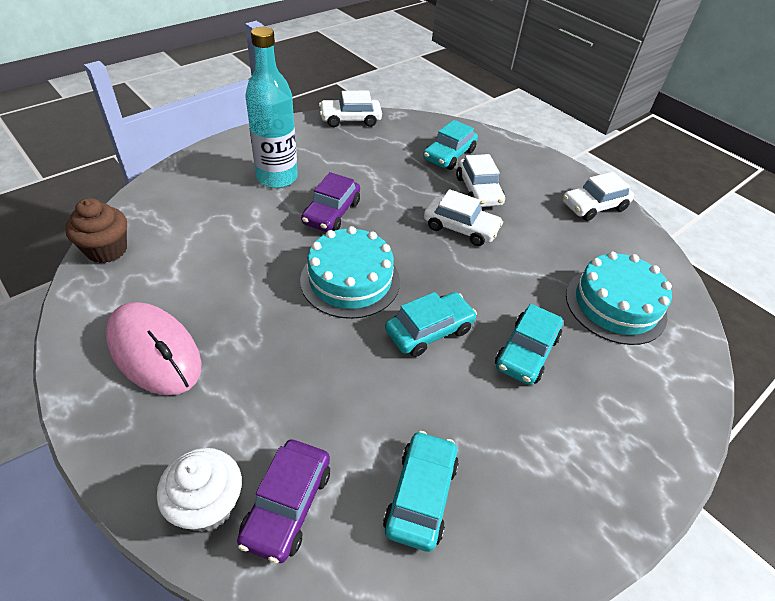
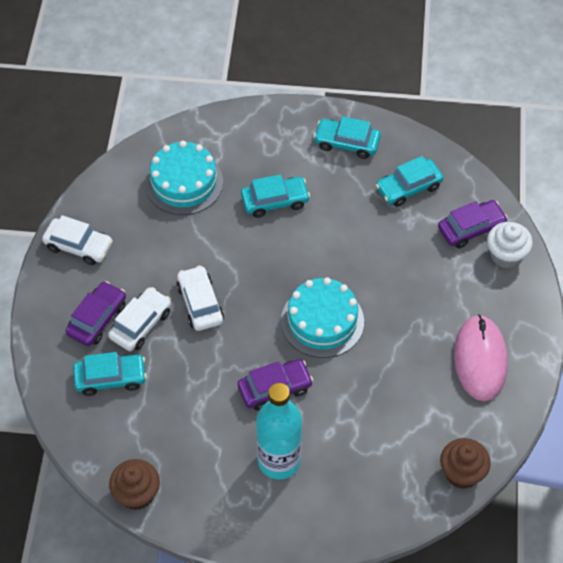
camera: 130 degrees left, 10 degrees up
white car [319,91,382,127] -> brown cupcake [109,459,160,510]
turquoise car [385,292,477,357] -> turquoise car moved to [314,116,381,159]
none -> purple car [66,281,126,346]

